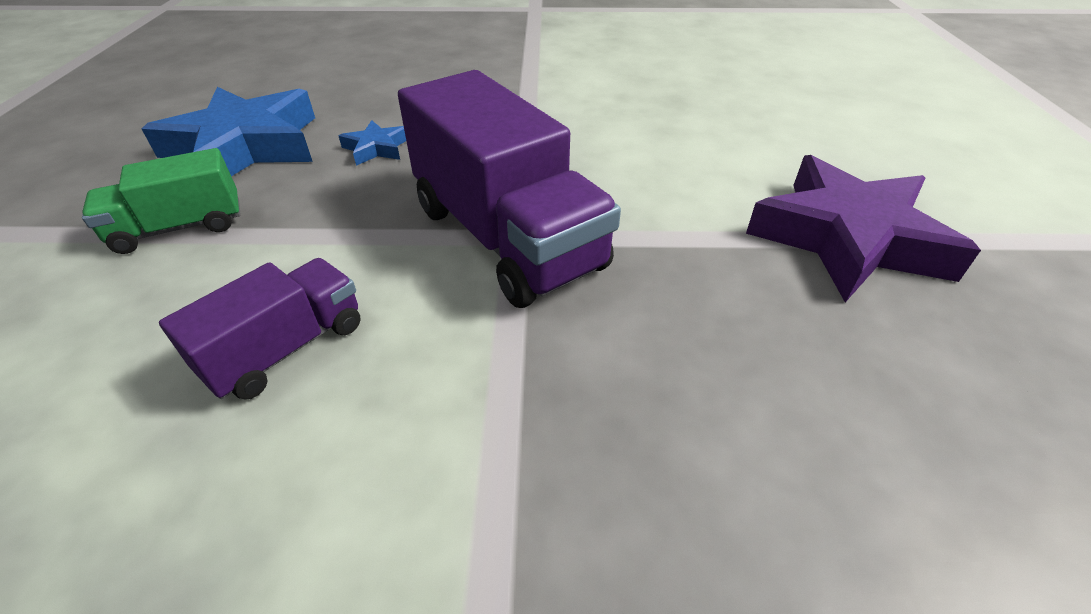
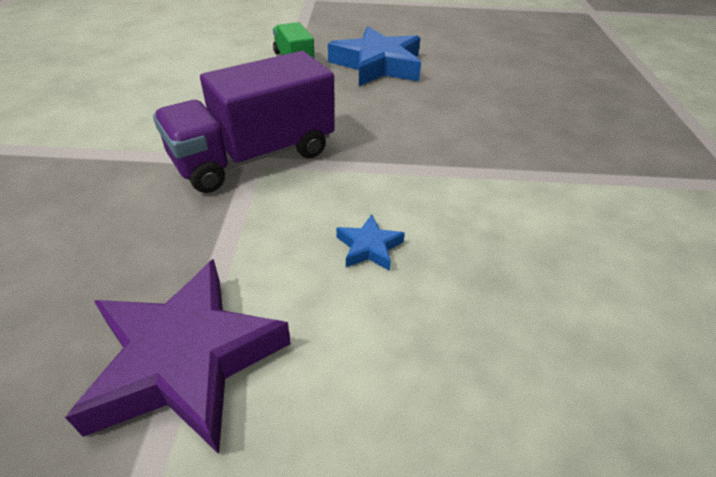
camera: 90 degrees right, 0 degrees up
purple truck [159,258,361,400] -> none
blue star [339,120,406,166] -> blue star moved to [336,214,405,271]

